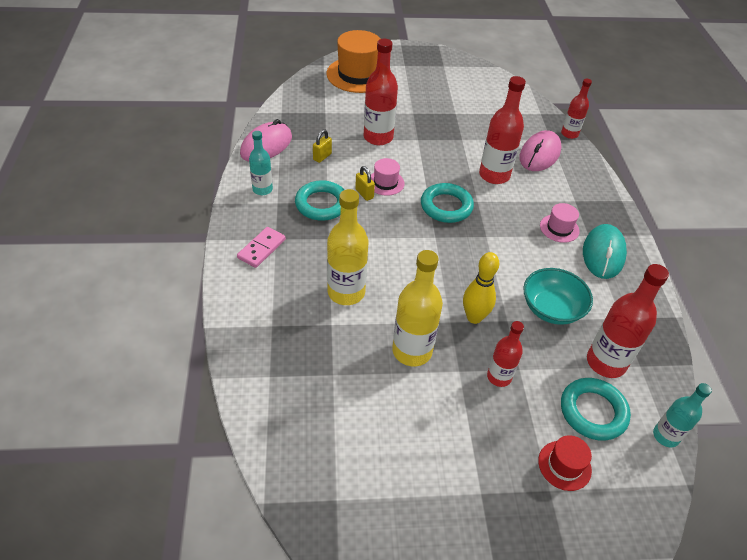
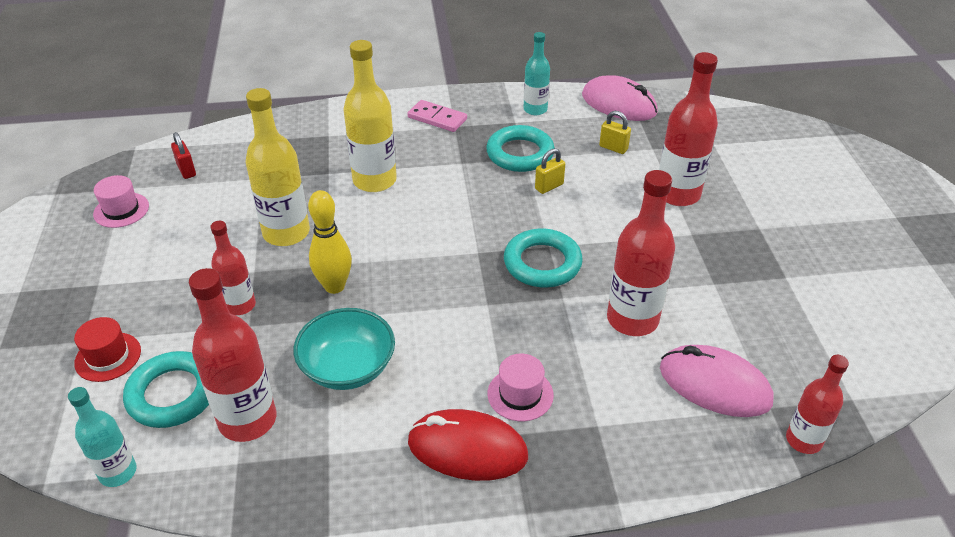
camera: 90 degrees right, 5 degrees down
orange hat [327,30,380,93] -> none
pink hat [371,158,405,196] -> pink hat moved to [93,175,149,228]
turquoise mouse [583,224,627,279] -> red mouse [408,409,528,481]
none -> red padlock [171,132,196,179]

